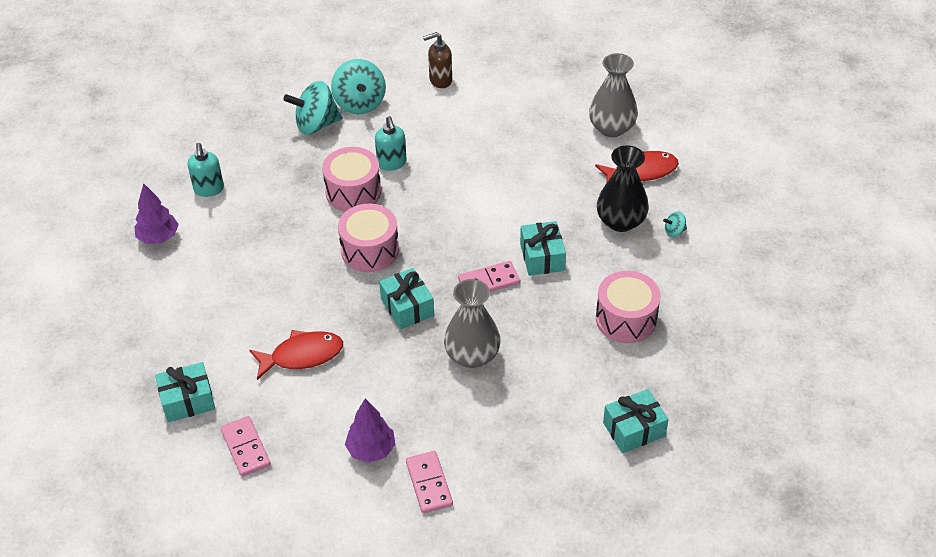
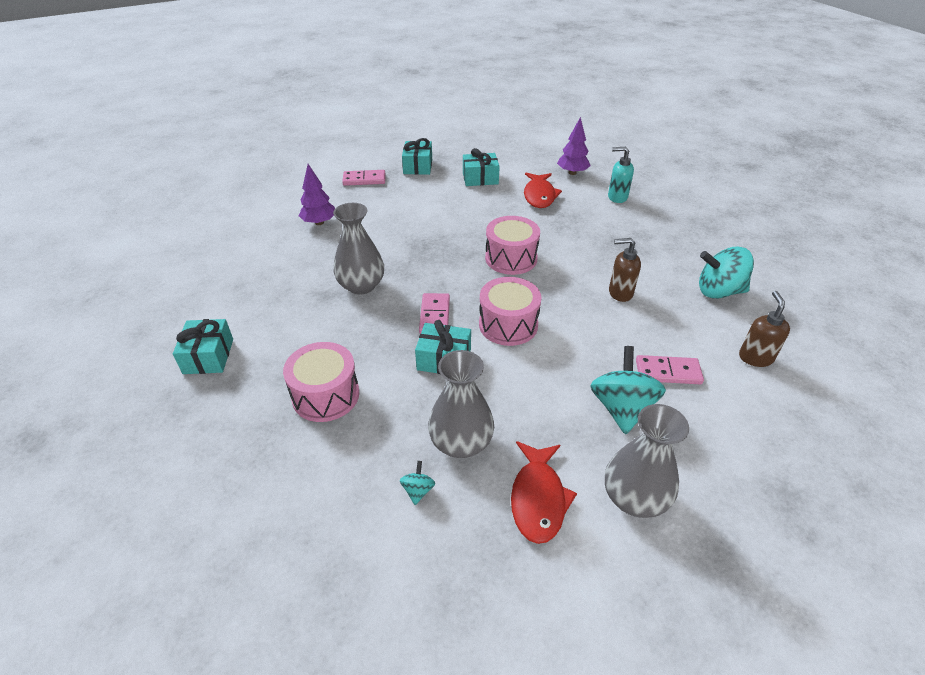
camera: 110 degrees right, 5 degrees down
red fish [249,330,343,380] -> red fish moved to [524,173,562,208]
turquoise spinning top [284,81,343,134] -> turquoise spinning top moved to [590,346,666,434]
pink drum [322,147,381,212] -> pink drum moved to [479,277,541,346]
turquoise soap dispenser [375,116,407,171] -> brown soap dispenser [609,238,641,302]
turquoise gift [379,268,434,329] -> turquoise gift moved to [463,148,500,186]
pink domino [406,451,453,514] -> pink domino moved to [636,355,704,384]
black vase [597,145,649,232] -> grey vase [428,350,494,458]

